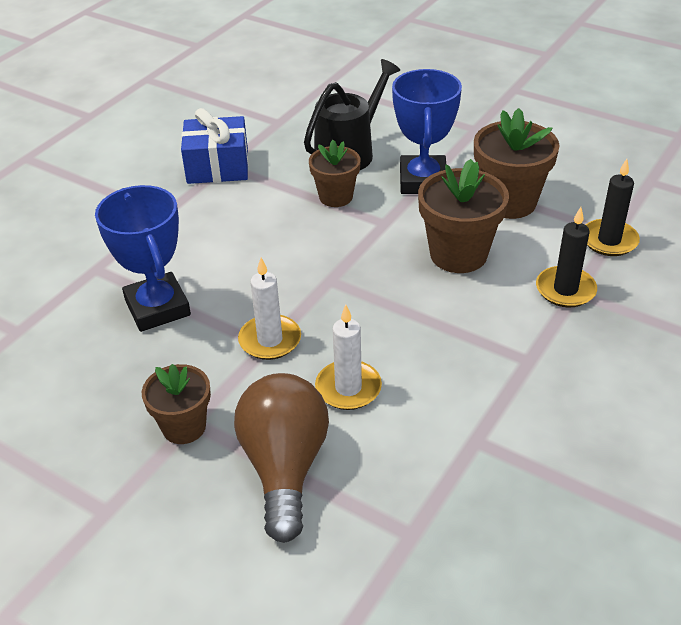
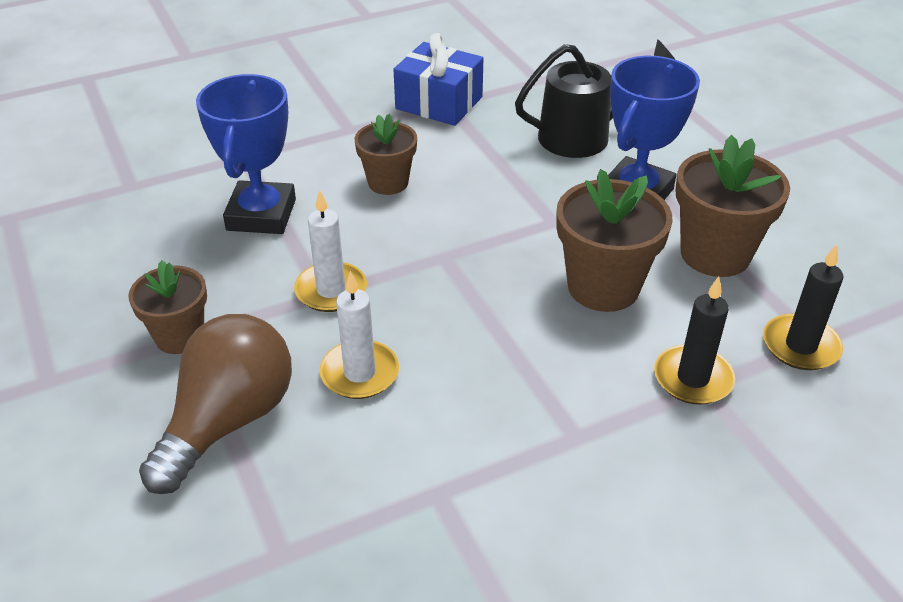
camera: 30 degrees right, 0 degrees up
brown flower pot [309,140,361,207] -> brown flower pot moved to [354,114,417,195]

